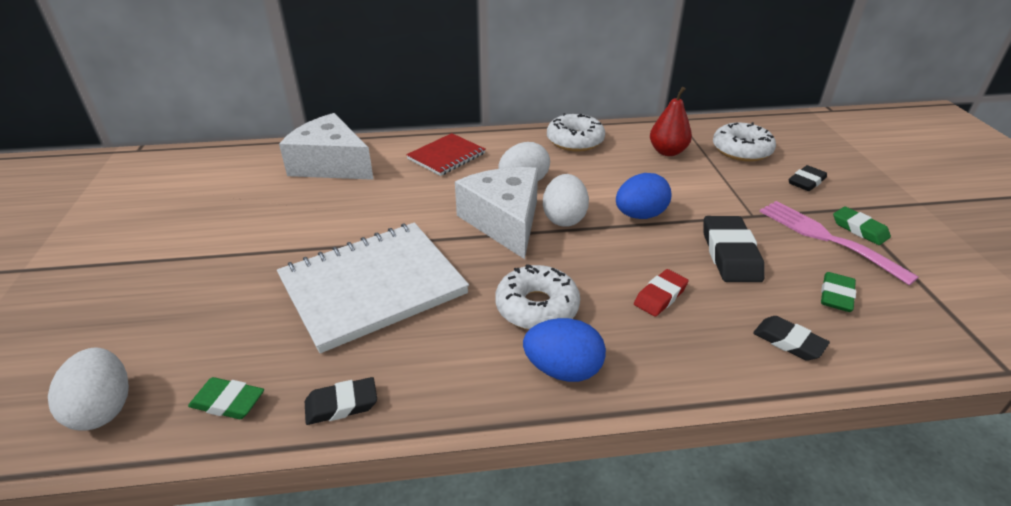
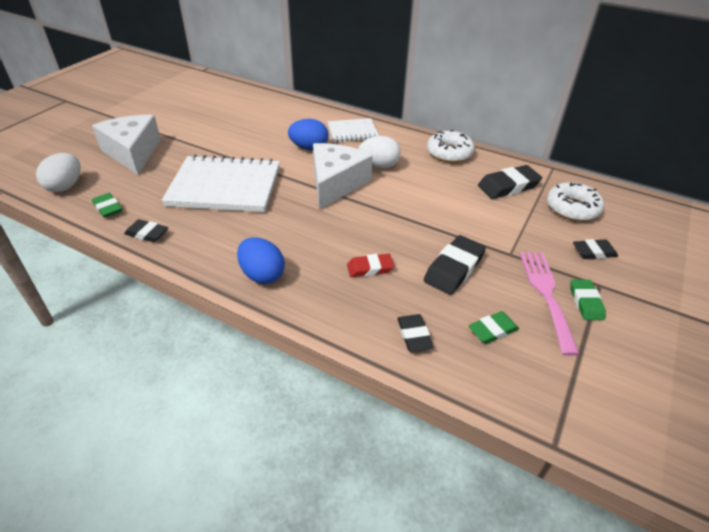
camera: 35 degrees right, 5 degrees up
white cheese [279,113,374,180] -> white cheese moved to [92,115,161,175]
red notebook [406,133,486,176] -> white notebook [328,118,379,142]
white donut [495,264,580,330] -> none
white egg [543,174,589,227] -> none
blue egg [616,173,672,219] -> blue egg moved to [288,119,329,151]
red pear [650,87,692,156] -> black eraser [478,165,542,199]

